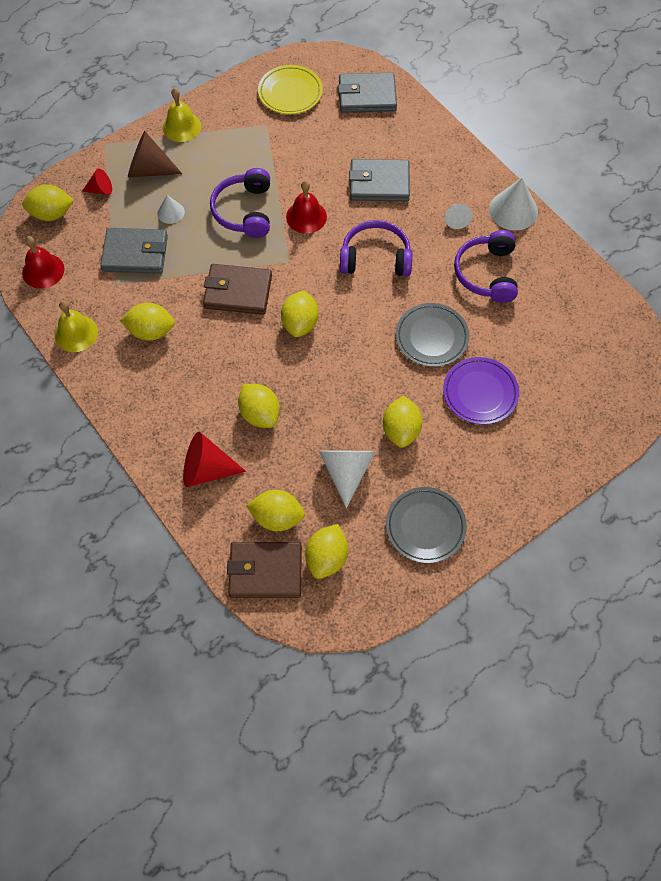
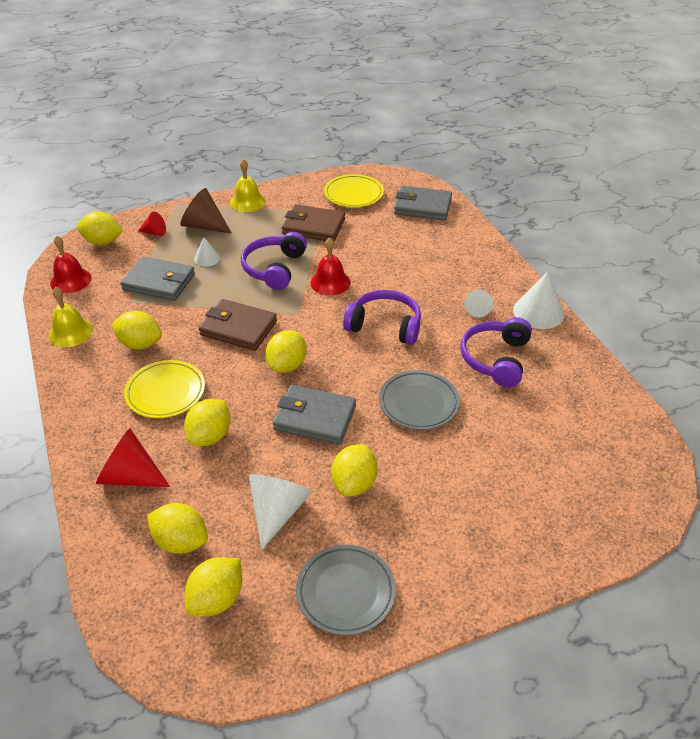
camera: 15 degrees right, 20 degrees down
brown wallet [227,542,302,598] -> brown wallet moved to [282,204,345,241]
yellow lemon [238,384,280,428] -> yellow lemon turned 45 degrees clockwise [184,399,231,446]
grey wallet [349,159,410,201] -> grey wallet moved to [273,385,356,445]
purple plate [443,357,519,425] -> none
none -> yellow plate [124,360,205,418]

